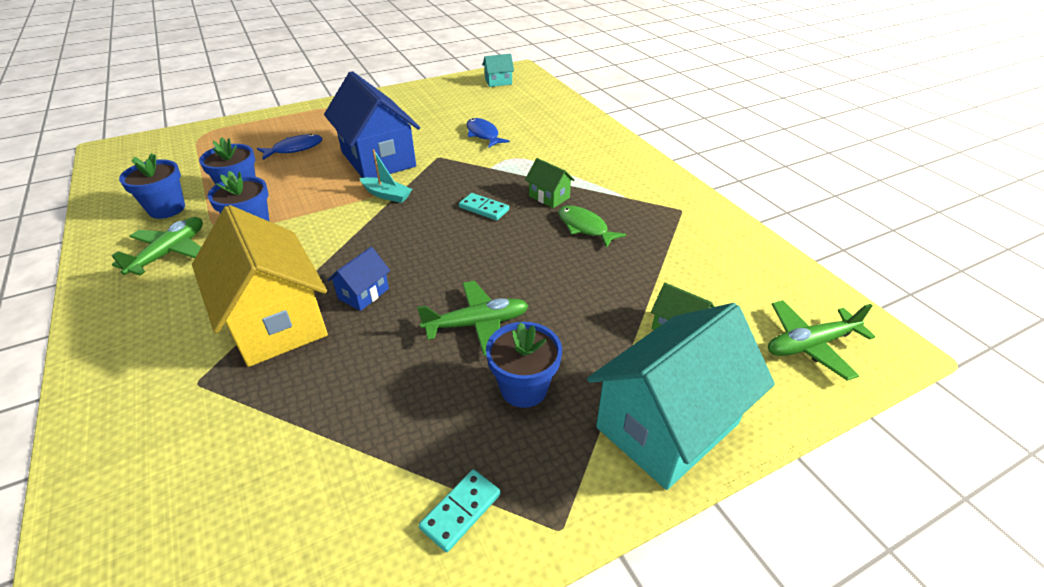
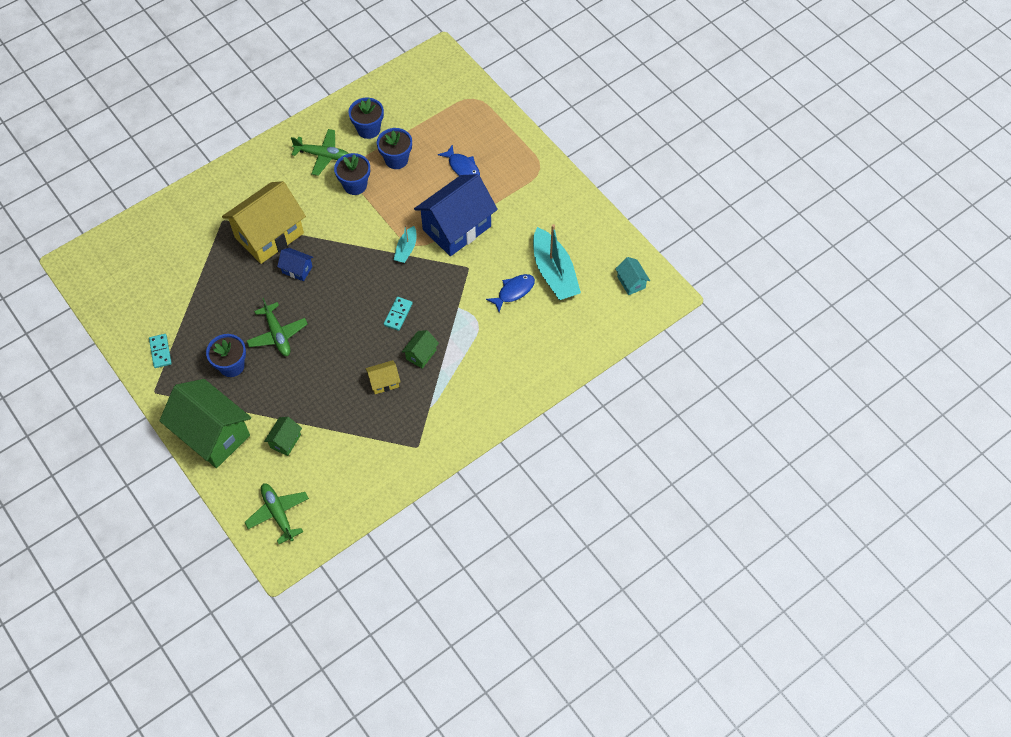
camera: 80 degrees right, 20 degrees up
turquoise domino [419,469,501,553] -> turquoise domino turned 45 degrees clockwise [149,334,172,368]
green fish [558,205,626,248] -> yellow house [366,360,400,394]
turquoise house [587,303,775,490] -> green house [159,379,251,468]
none -> turquoise boat [533,224,581,300]

